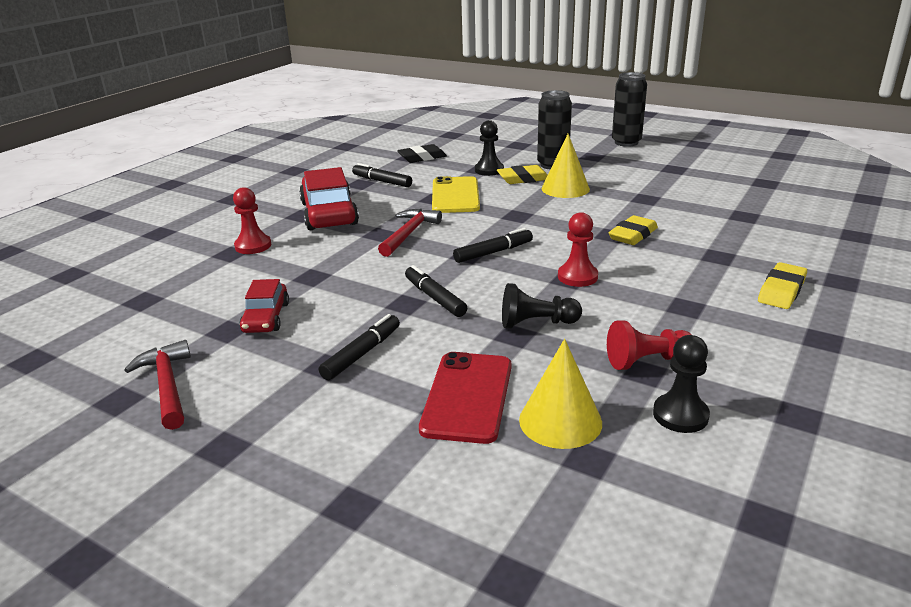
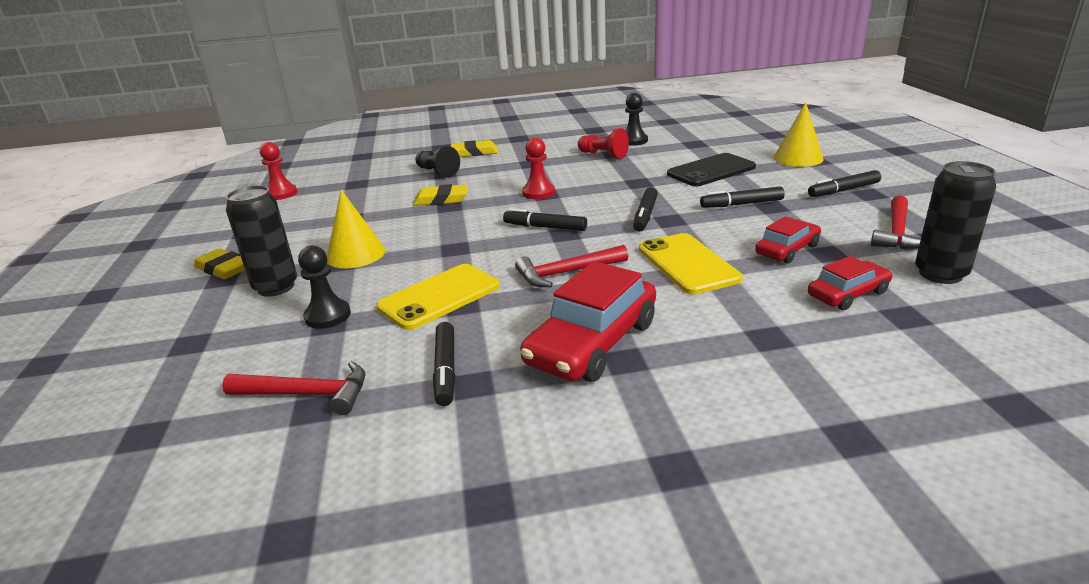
camera: 130 degrees left, 0 degrees up
red pawn [233,187,271,254] -> red pawn moved to [260,142,297,200]
black eraser [397,144,447,163] -> red hammer [222,361,365,415]
red phone [419,352,511,444] -> black phone [667,153,756,186]
yellow eraser [497,165,548,184] -> yellow eraser moved to [194,248,245,279]
black pawn [502,283,582,328] -> black pawn moved to [415,146,460,177]
yellow cone [519,339,602,449] -> yellow cone moved to [773,102,824,167]
black can [612,72,647,147] -> black can moved to [915,161,996,284]
none -> yellow phone [639,233,743,294]
none -> black marker [808,170,881,197]
none -> red car [808,256,892,310]

